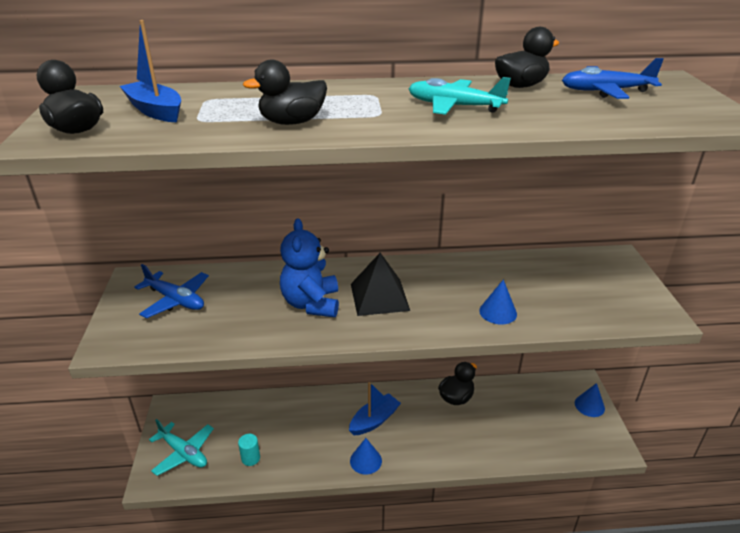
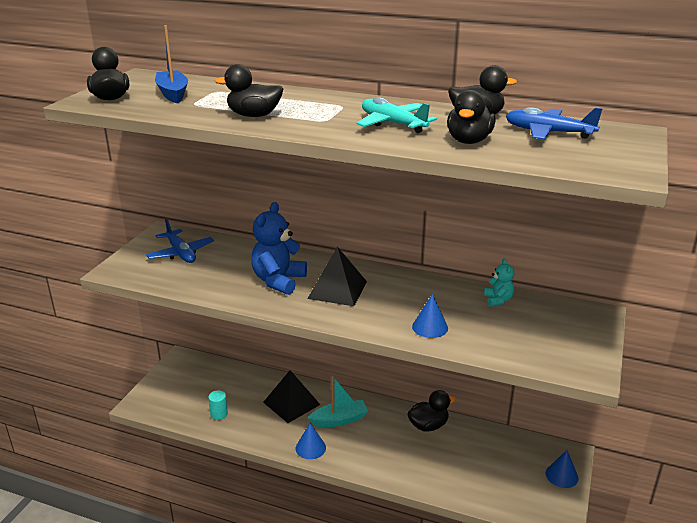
camera: 25 degrees right, 5 degrees down
turquoise plane [149,419,214,476] -> none
blue boat [349,382,401,435] -> turquoise boat [308,376,368,427]
none -> black pyramid [263,370,320,423]
none -> black duck [447,90,495,144]
none -> turquoise teddy bear [484,258,514,307]

